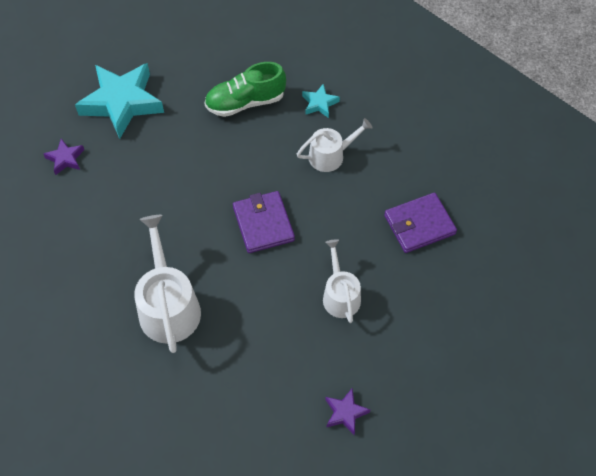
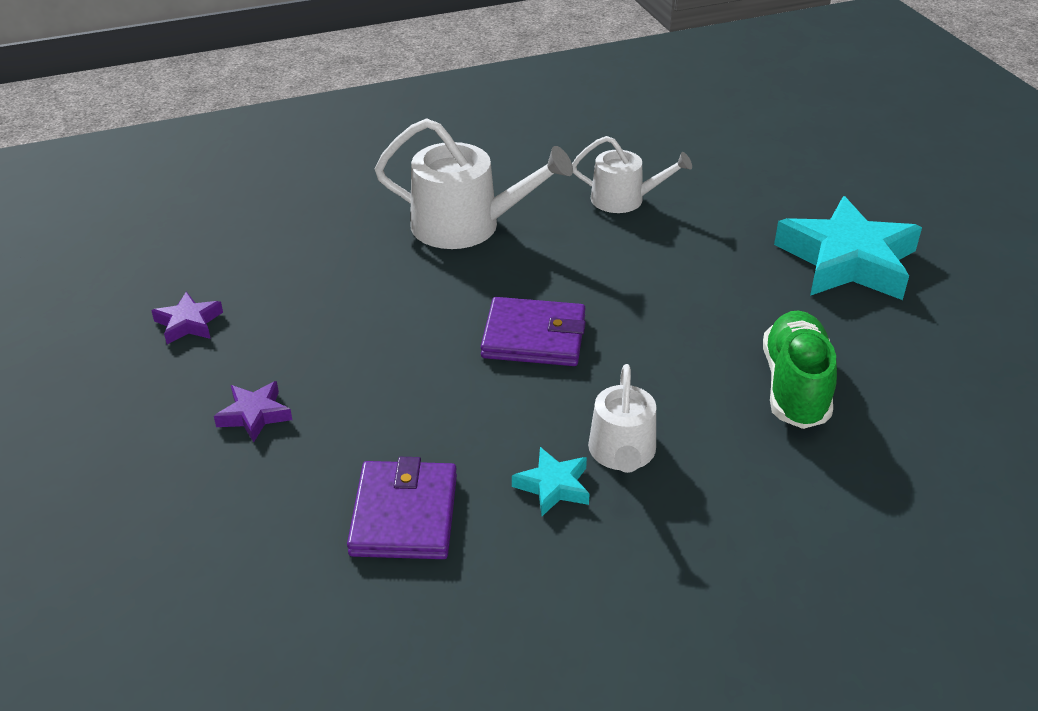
camera: 115 degrees right, 20 degrees down
purple star [43,139,84,175] -> purple star moved to [214,381,292,443]
turquoise star [302,84,340,118] -> turquoise star moved to [512,447,590,516]
white watering can [323,239,361,323] -> white watering can moved to [572,136,692,213]

